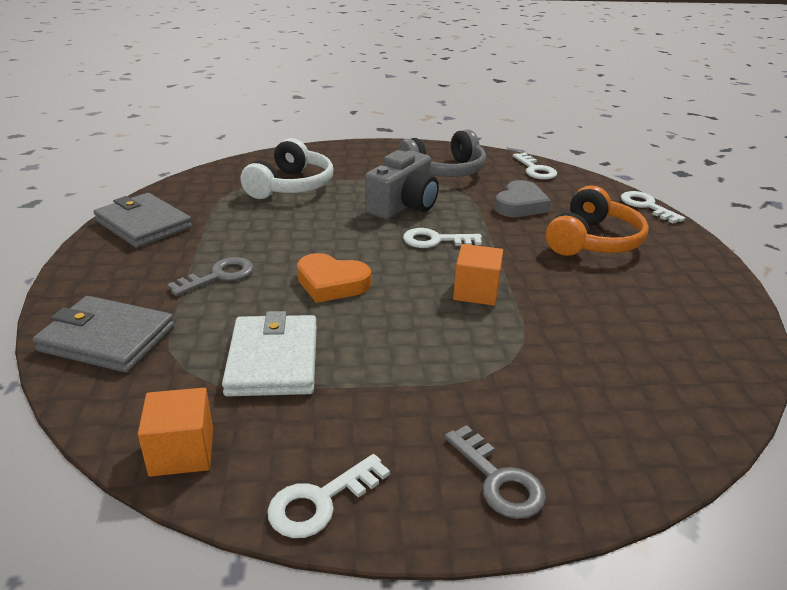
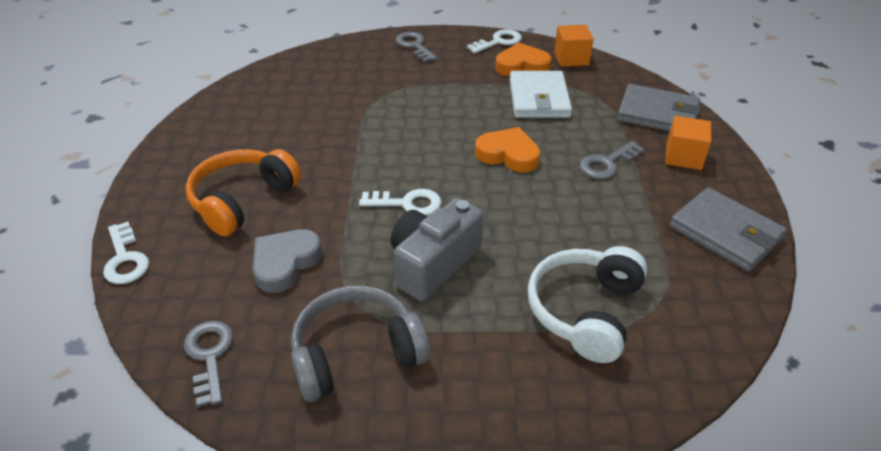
camera: 175 degrees left, 10 degrees up
orange cube [453,244,503,306] -> orange cube moved to [665,116,711,170]
white key [513,153,557,180] -> grey key [184,321,234,407]
none -> orange heart [495,43,552,76]

